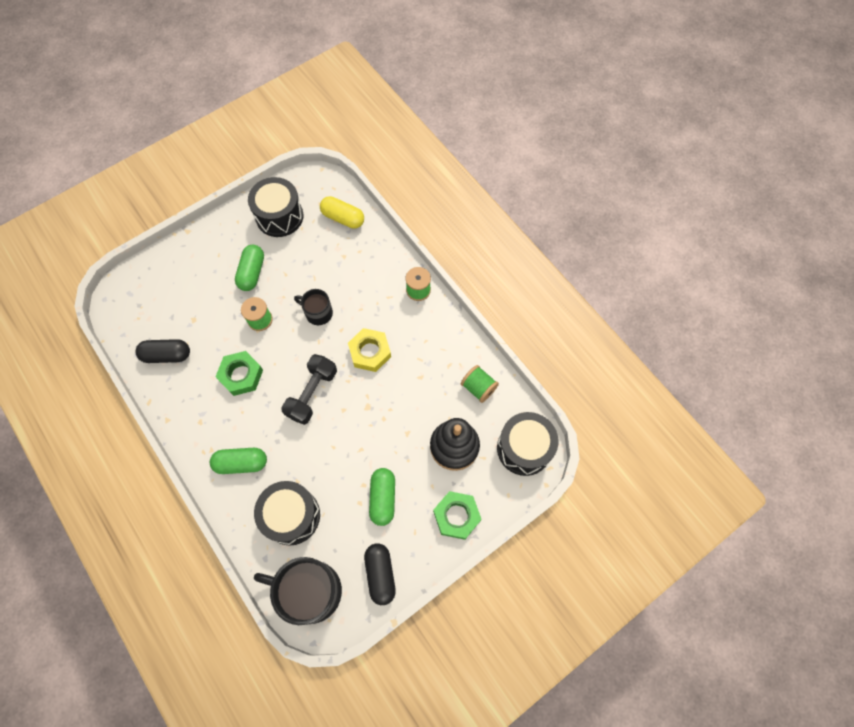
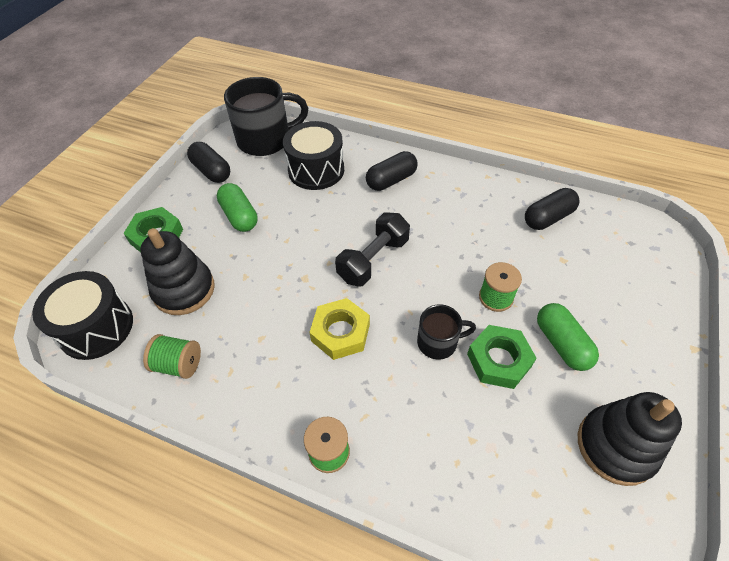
camera: 150 degrees right, 15 degrees down
green capsule [210,448,267,474] -> black capsule [366,151,418,191]
green nut [215,351,263,396] -> green nut moved to [467,325,537,389]
black drum [248,177,303,237] -> black stacking toy [578,392,682,486]
black dumbbell [281,354,337,425] -> black dumbbell turned 45 degrees clockwise [335,213,410,287]
yellow capsule [320,196,364,229] -> none

